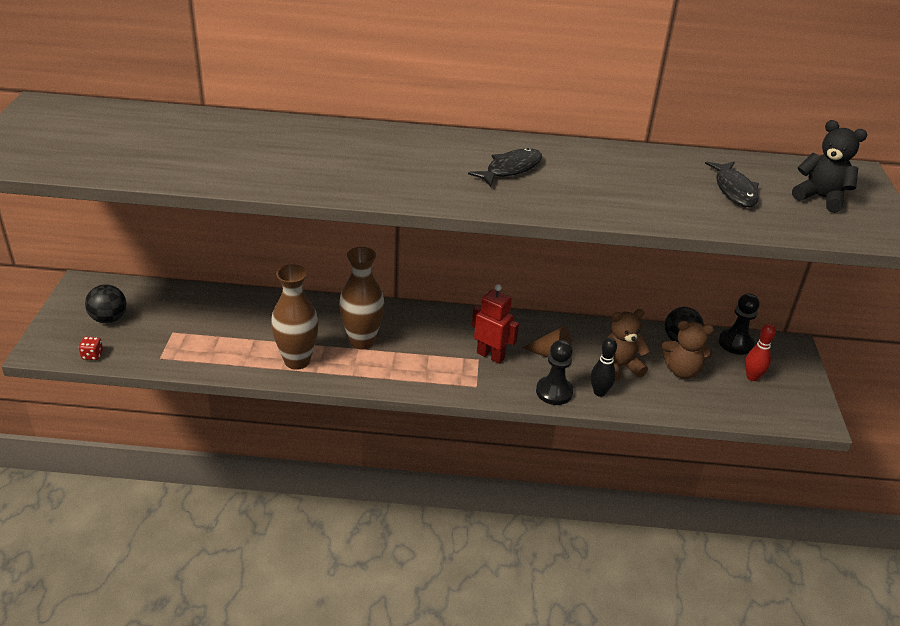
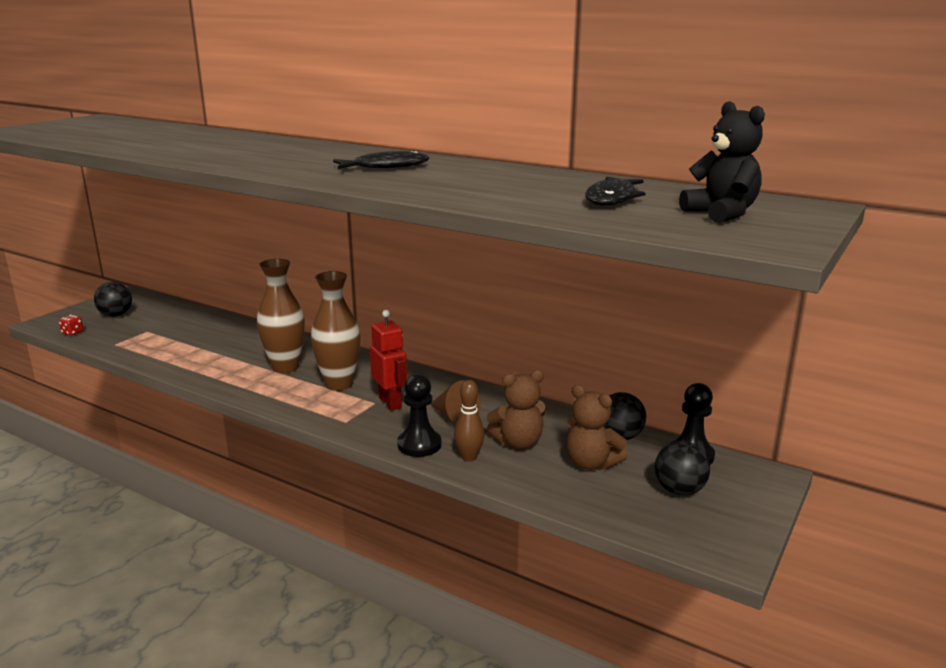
camera: 30 degrees right, 15 degrees down
brown vase [271,264,319,370] -> brown vase moved to [311,271,360,391]
black bowling pin [591,338,617,397] -> brown bowling pin [454,380,485,462]
brown teddy bear [606,309,650,381] -> brown teddy bear turned 150 degrees clockwise [487,370,545,449]
red bowling pin [745,324,776,381] -> black ball [655,441,710,496]

